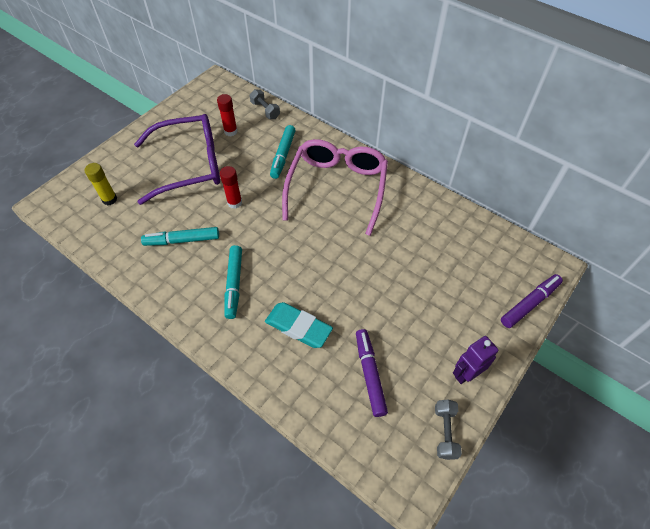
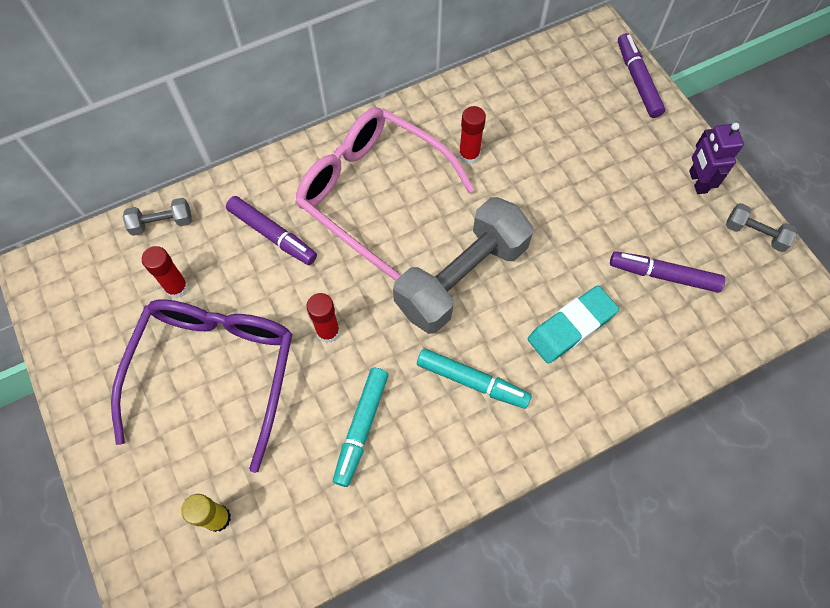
camera: 65 degrees left, 10 degrees up
turquoise marker [270,125,296,179] -> purple marker [226,196,317,265]
none -> grey dumbbell [393,197,534,334]
none -> red glue stick [459,106,486,165]

